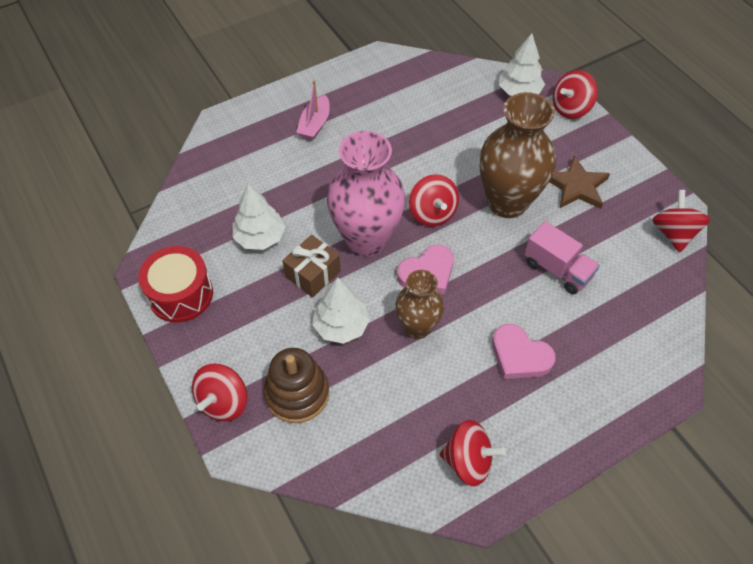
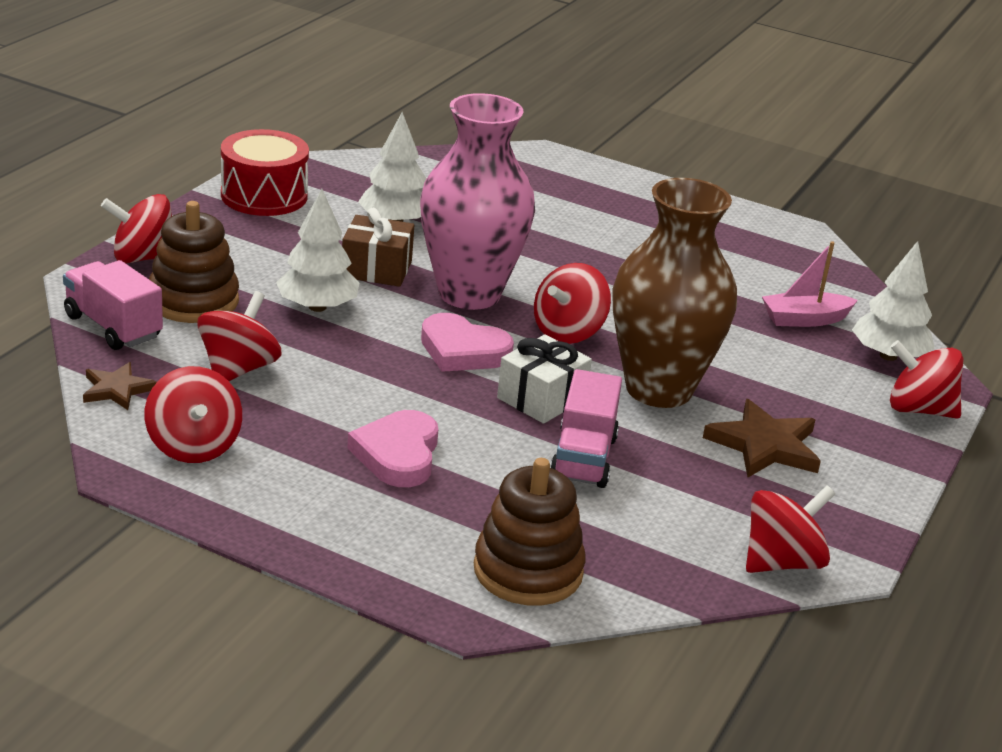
camera: 55 degrees right, 25 degrees down
pink boat [296,80,330,140] -> pink boat moved to [762,241,858,327]
brown vase [395,270,444,339] -> none
none -> pink truck [63,260,163,350]
none -> brown star [83,362,157,410]
none -> red spinning top [197,291,281,381]
none -> brown stacking toy [474,458,585,606]
none -> white gift [497,334,592,424]

